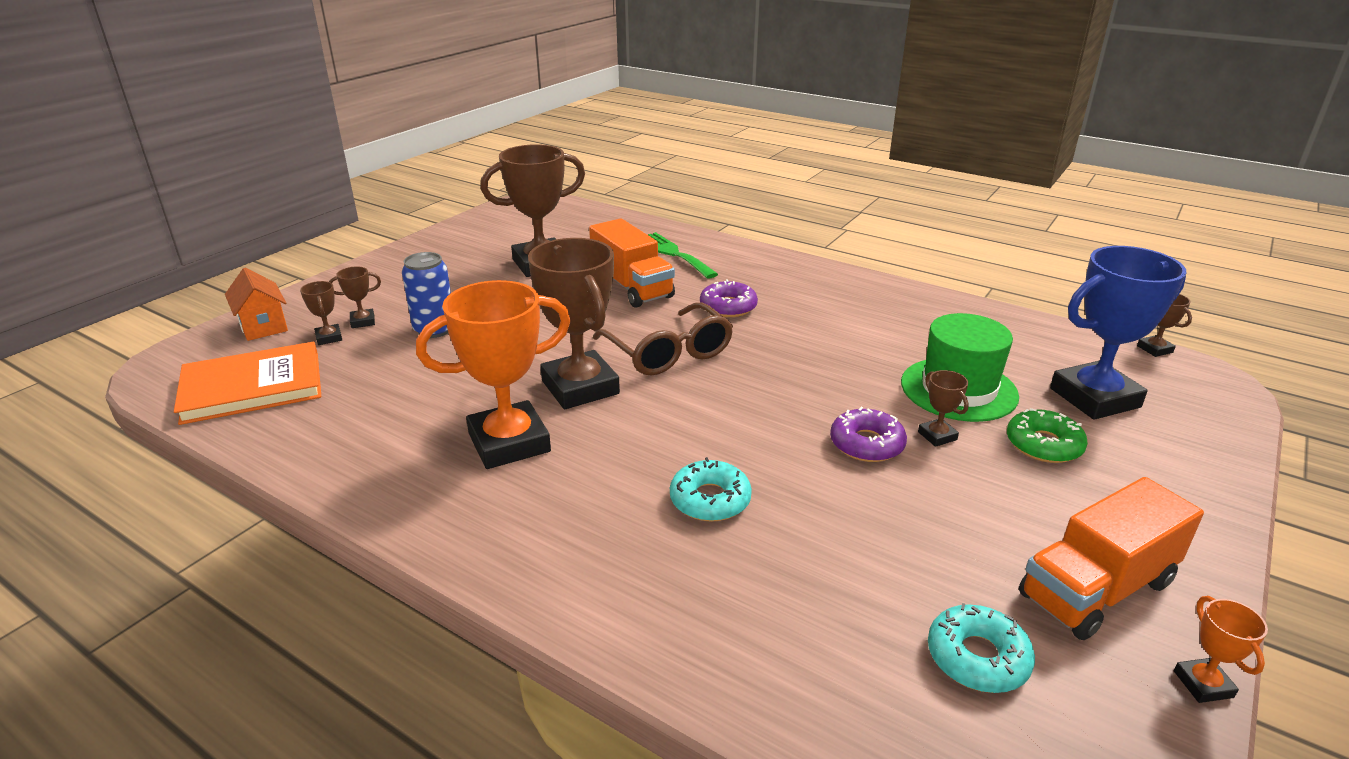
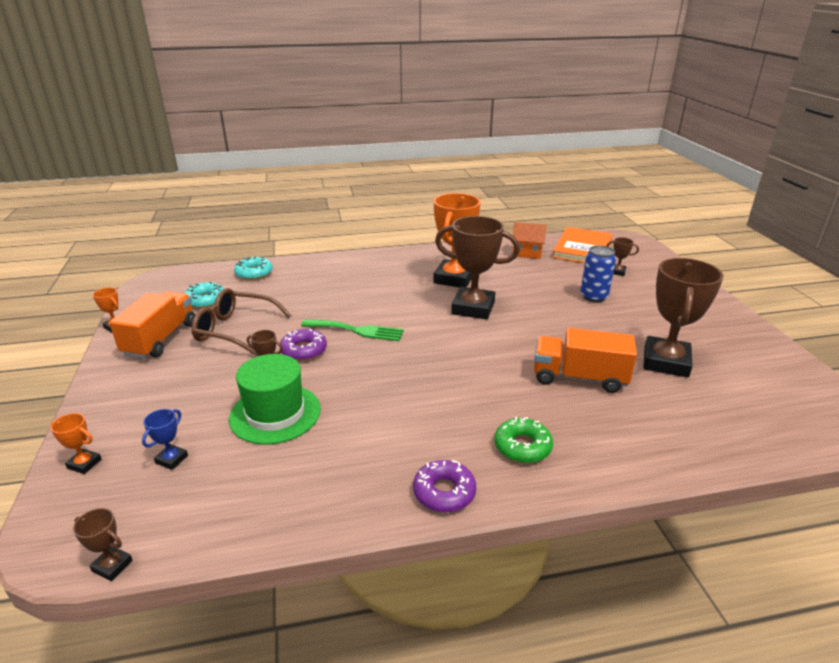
camera: 135 degrees right, 0 degrees up
orange house [225,268,288,341] -> orange house moved to [513,222,546,259]
brown trophy [329,267,381,328] -> none
brown glasses [593,302,733,376] -> brown glasses moved to [191,288,291,356]
green fork [648,232,718,279] -> green fork moved to [301,319,404,341]
turquoise donut [670,457,752,522] -> turquoise donut moved to [234,257,273,280]
purple donut [700,279,758,317] -> purple donut moved to [413,460,476,513]
green donut [1007,408,1088,463] -> green donut moved to [494,417,553,463]
blue trophy [1050,246,1187,420] -> blue trophy [142,409,188,470], size x0.42
none -> orange trophy [50,413,102,474]

